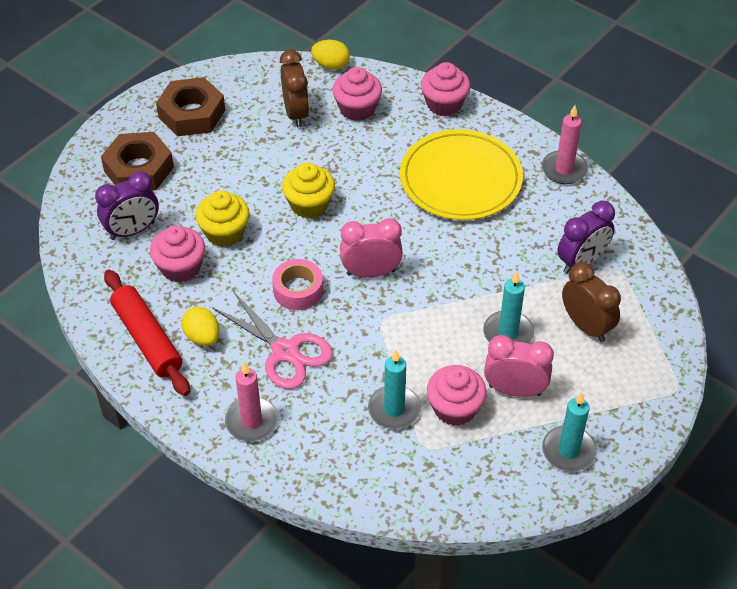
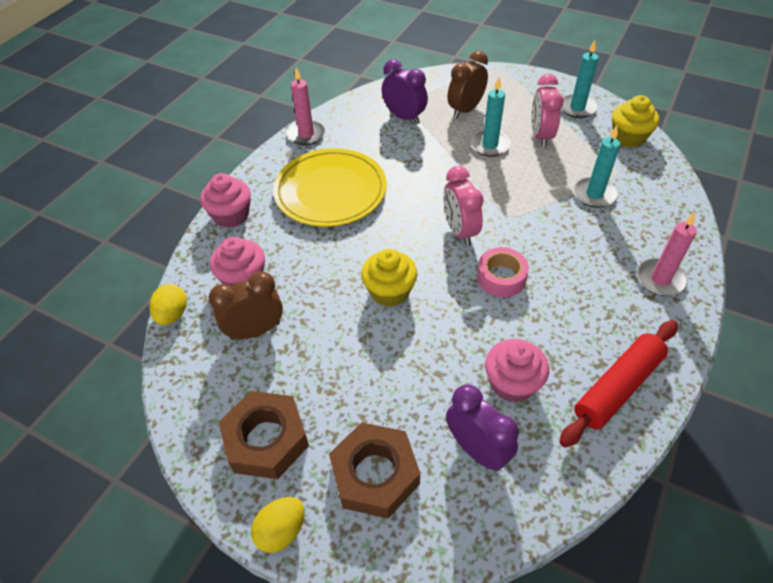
camera: 100 degrees left, 0 degrees up
yellow egg [182,307,220,346] -> yellow egg moved to [251,497,304,553]
yellow cupcake [195,191,250,247] -> yellow cupcake moved to [612,95,659,147]
pink scissors [213,291,333,389] -> none
pink cupcake [427,365,487,426] -> none

